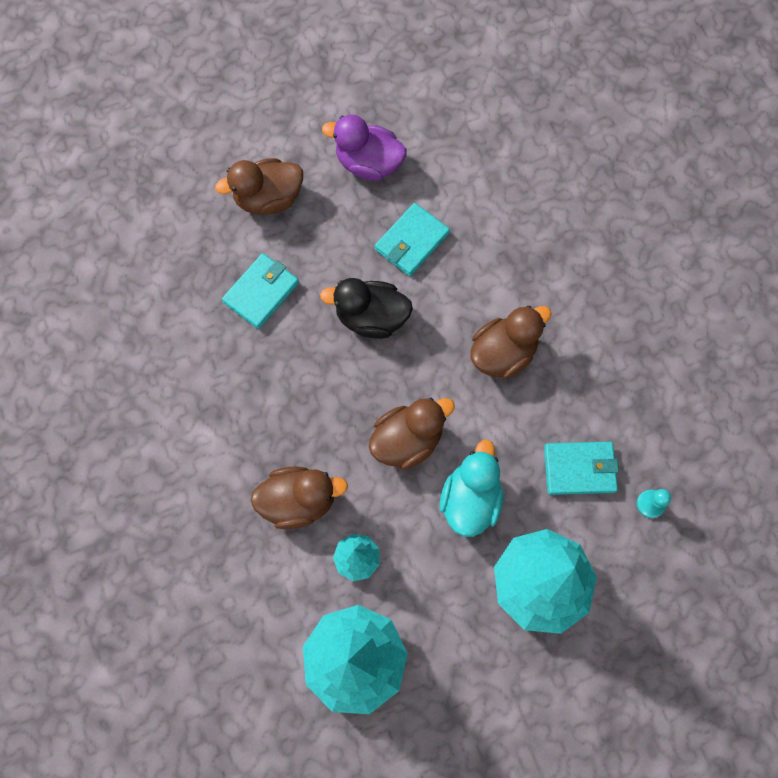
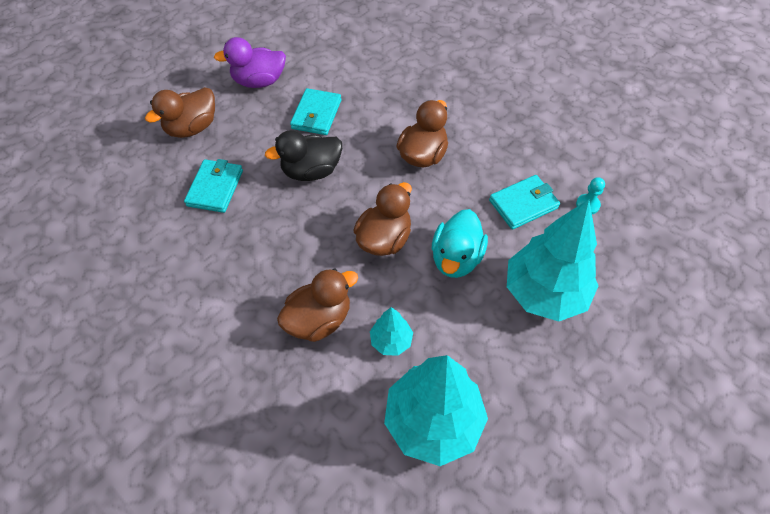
camera: 25 degrees left, 15 degrees down
turquoise duck [440,440,504,537] -> turquoise duck turned 150 degrees counterclockwise [432,209,488,278]

